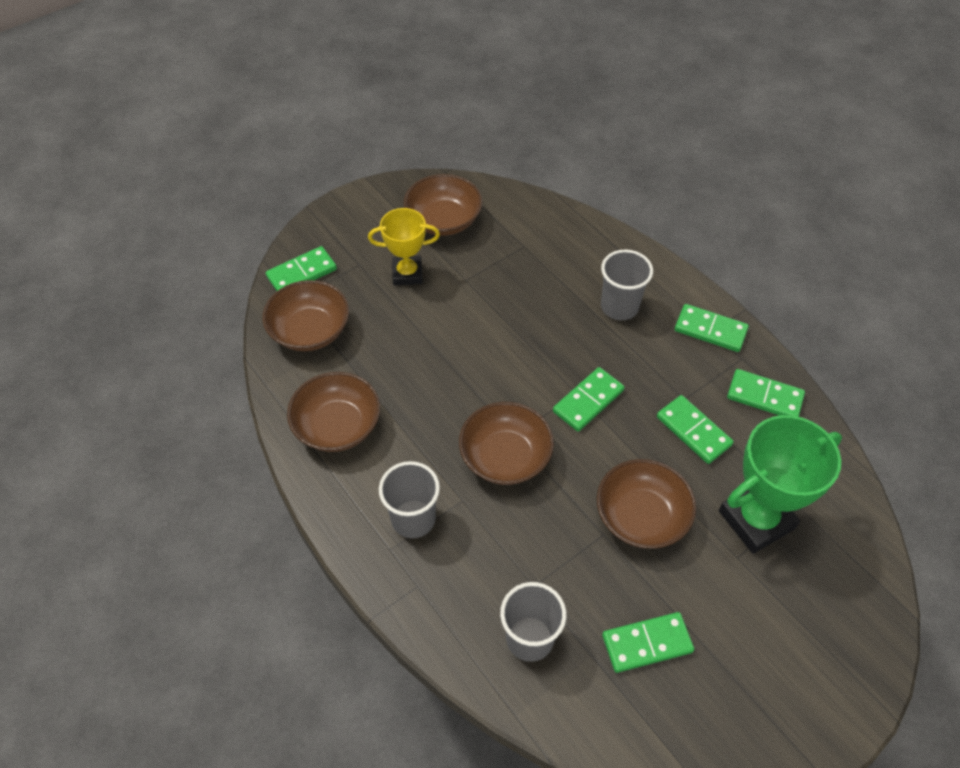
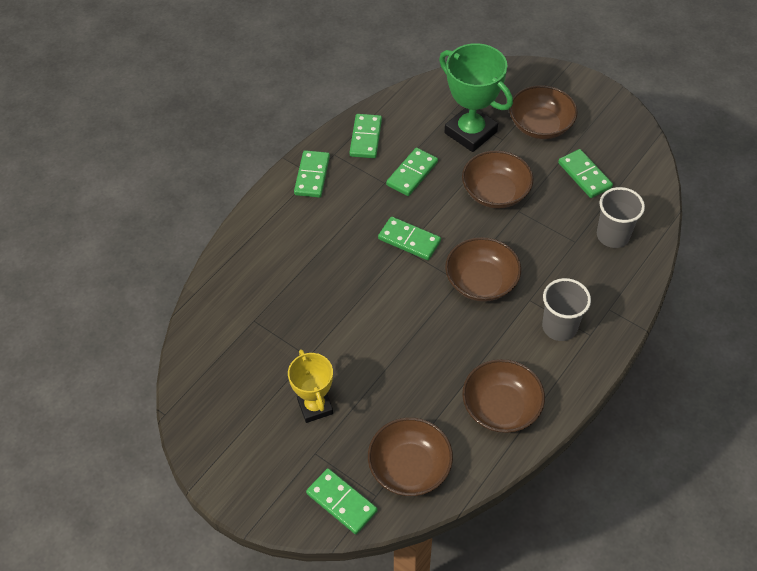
camera: 105 degrees left, 0 degrees up
brown bowl [404,174,482,236] -> brown bowl moved to [509,85,578,139]
grey cup [601,249,653,320] -> none

